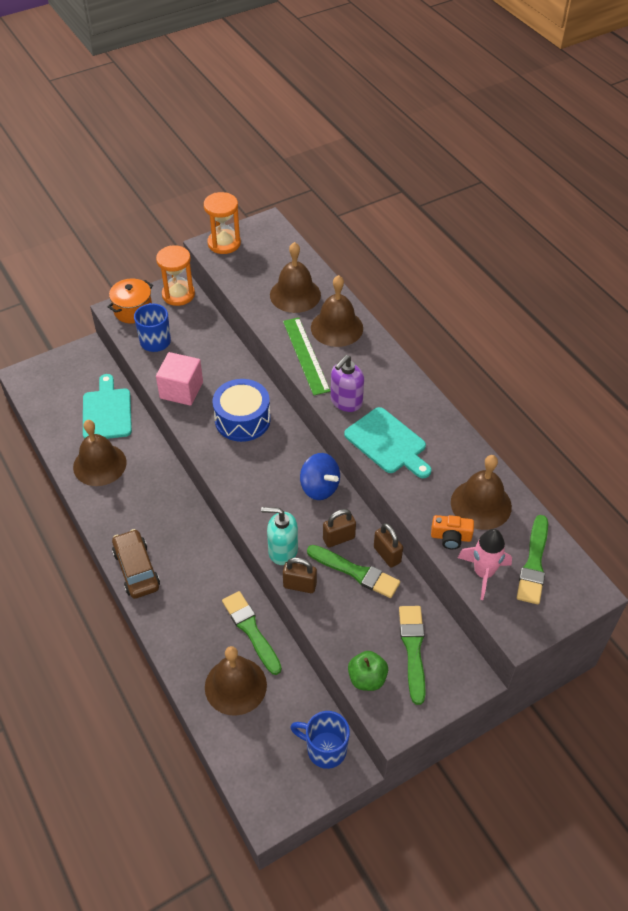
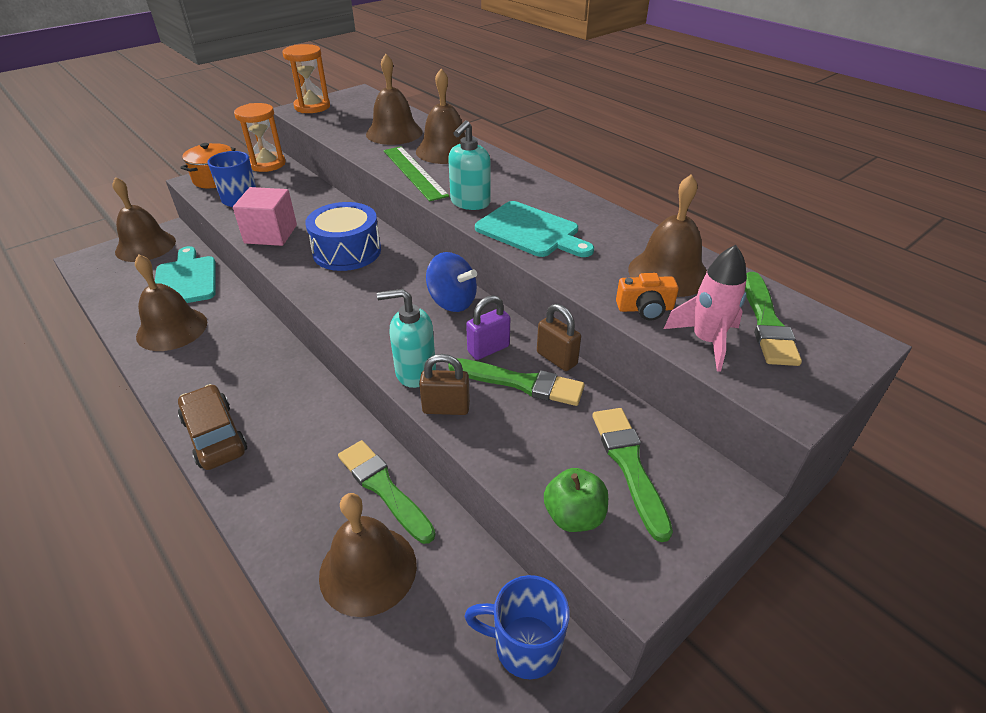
camera: 10 degrees left, 10 degrees down
brown padlock [323,509,356,547] -> purple padlock [466,295,510,360]
purple soap dispenser [331,355,364,412] -> turquoise soap dispenser [448,120,491,210]
none -> brown bell [112,177,176,262]

